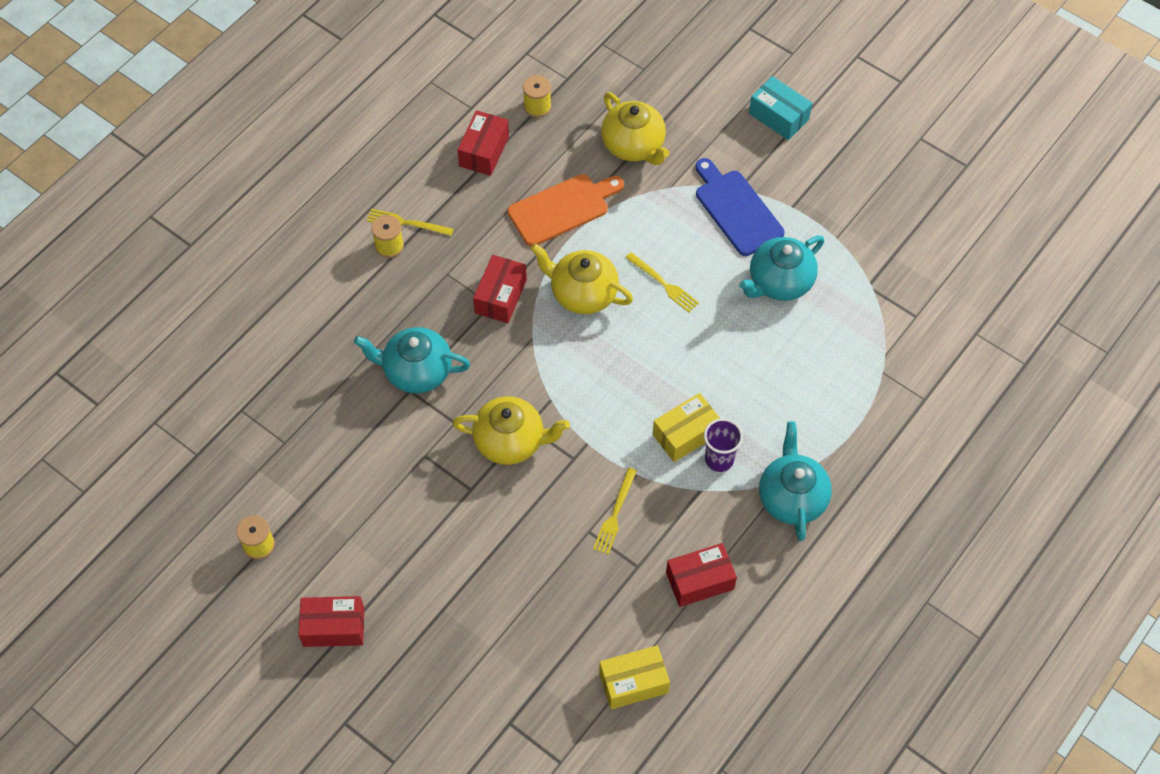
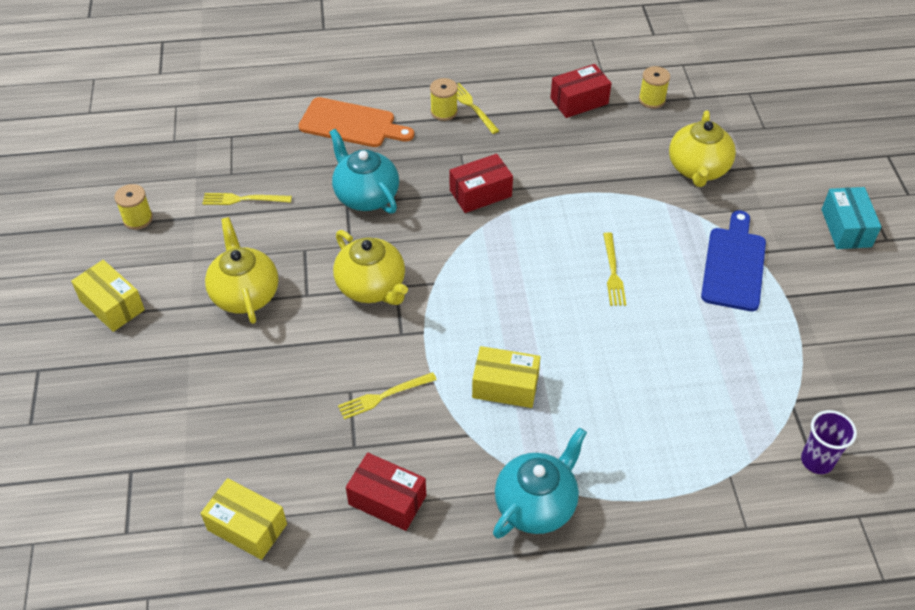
camera: 45 degrees right, 10 degrees down
red box [299,596,364,647] -> yellow box [71,260,145,332]
orange cutting board [507,174,624,246] -> orange cutting board moved to [299,97,414,147]
yellow teapot [531,243,633,314] -> yellow teapot moved to [205,217,278,324]
purple cup [704,418,743,472] -> purple cup moved to [801,410,857,474]
turquoise teapot [739,236,824,301] -> none
none -> yellow fork [202,193,292,205]

